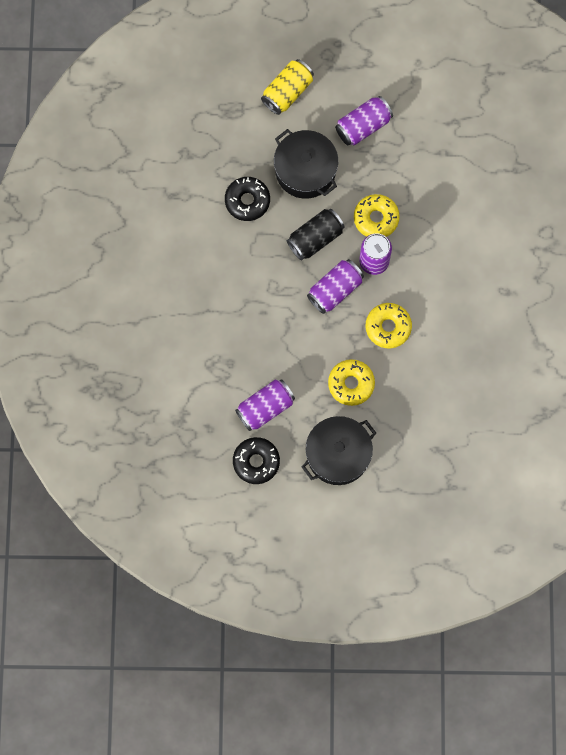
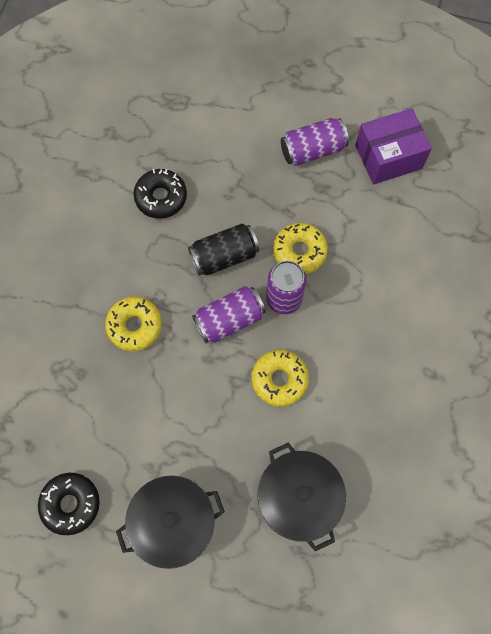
camera: 15 degrees right, 5 degrees down
purple can [235,379,295,431] -> none
yellow can [261,59,314,115] -> none
black pot [274,129,338,199] -> black pot moved to [258,443,346,551]
yellow donut [328,359,375,406] -> yellow donut moved to [105,297,162,351]
none -> purple box [355,108,432,185]

